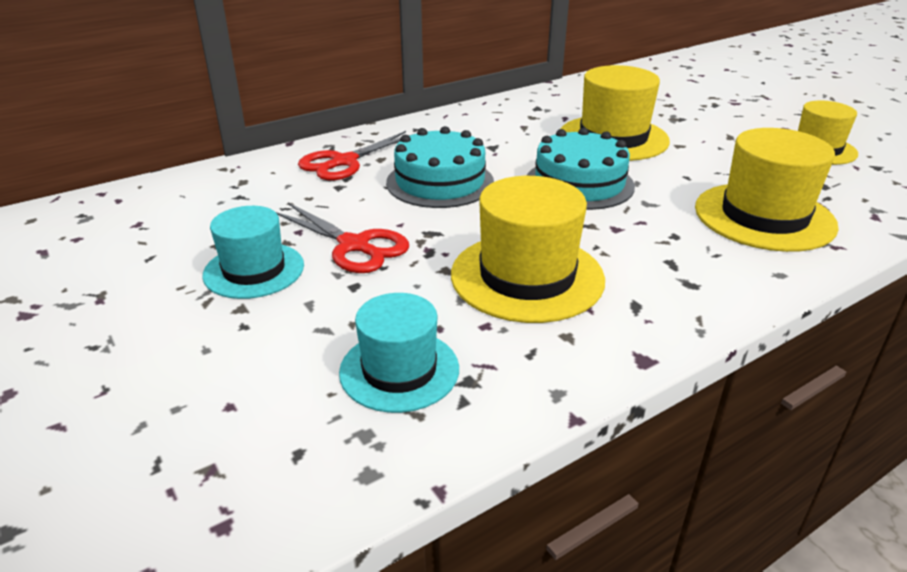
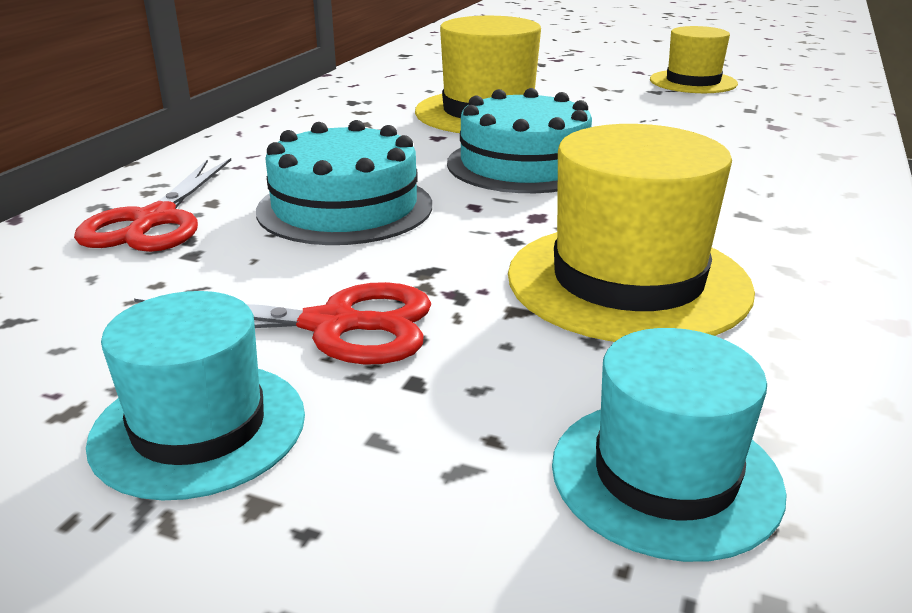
camera: 35 degrees left, 5 degrees down
yellow hat [695,128,839,252] -> none

